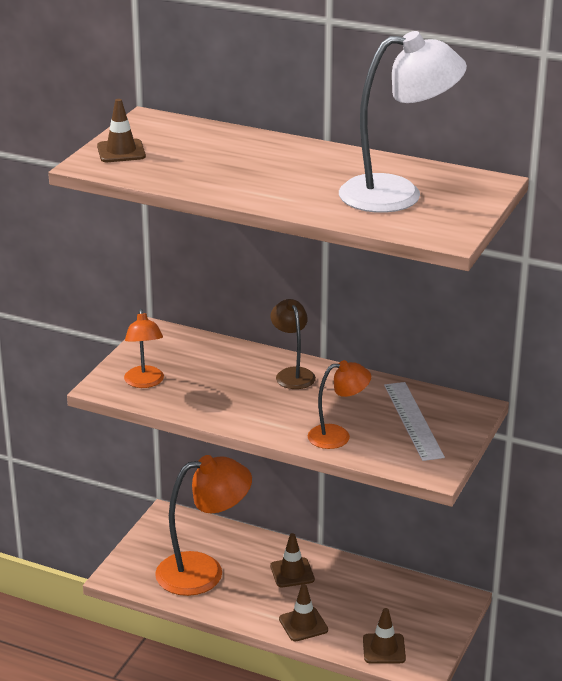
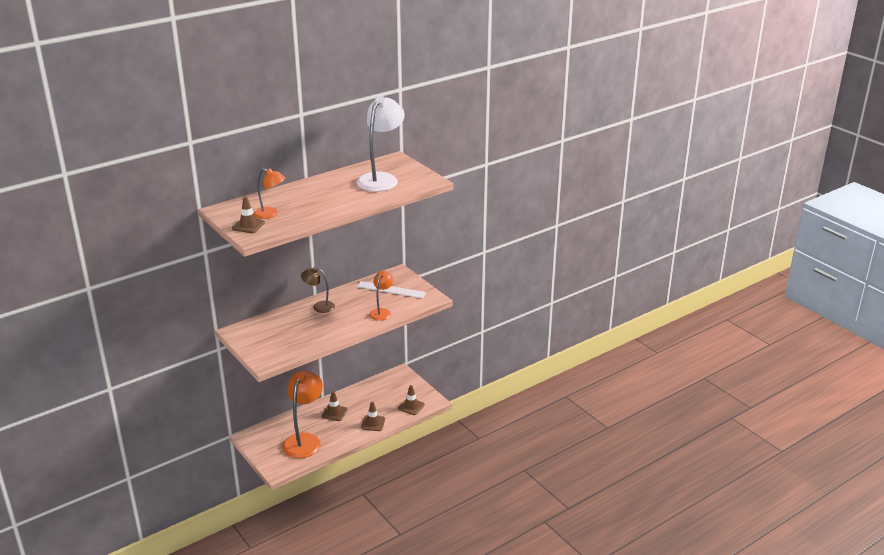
camera: 60 degrees left, 0 degrees up
orange lamp [124,309,164,388] -> orange lamp moved to [254,168,285,219]

